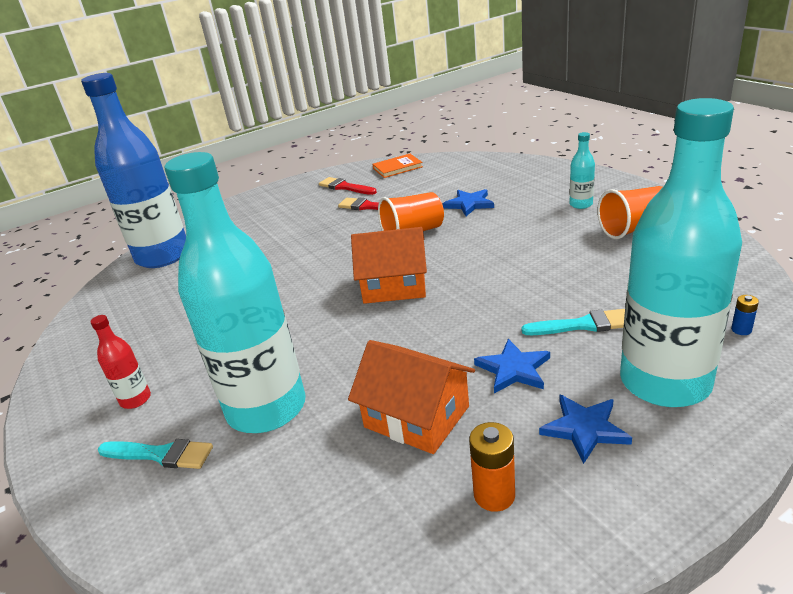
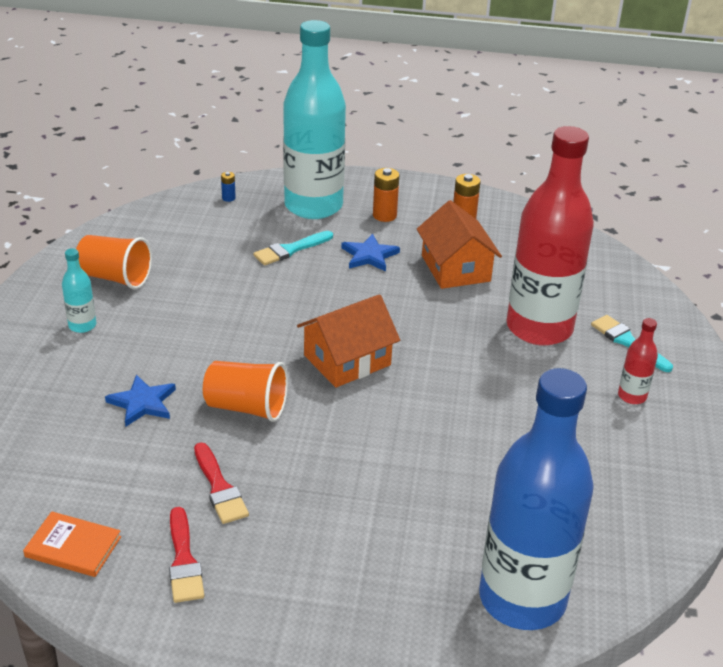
camera: 145 degrees left, 5 degrees up
turquoise bottle [164,152,306,433] -> red bottle [506,126,594,346]
orange house [351,227,427,304] -> orange house turned 75 degrees counterclockwise [297,294,400,388]
turquoise brush [521,309,625,335] -> turquoise brush turned 75 degrees counterclockwise [253,231,333,265]
blue star [539,395,632,464] -> orange battery [373,168,399,222]

